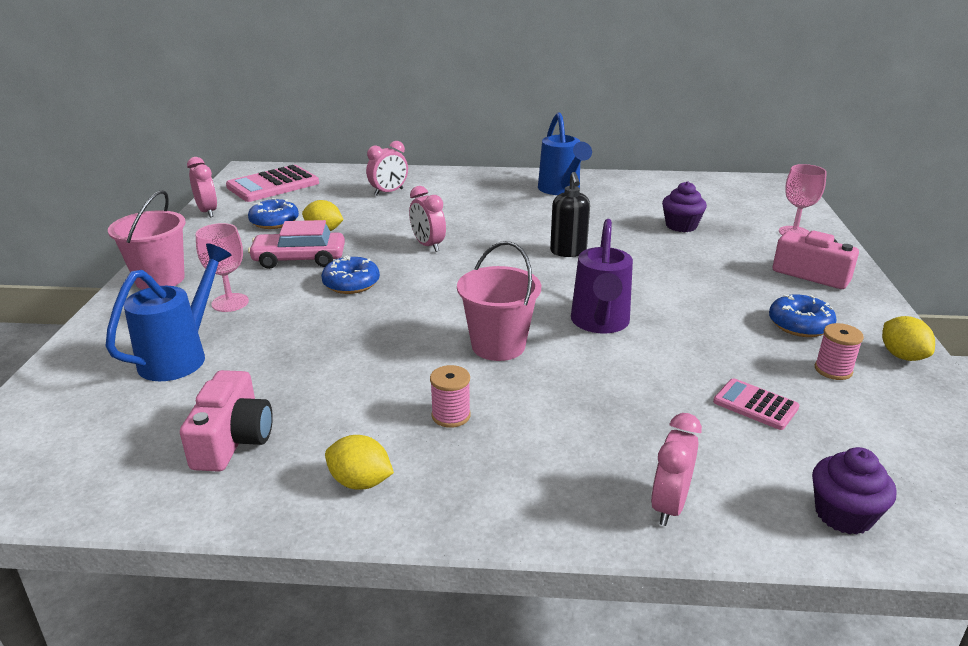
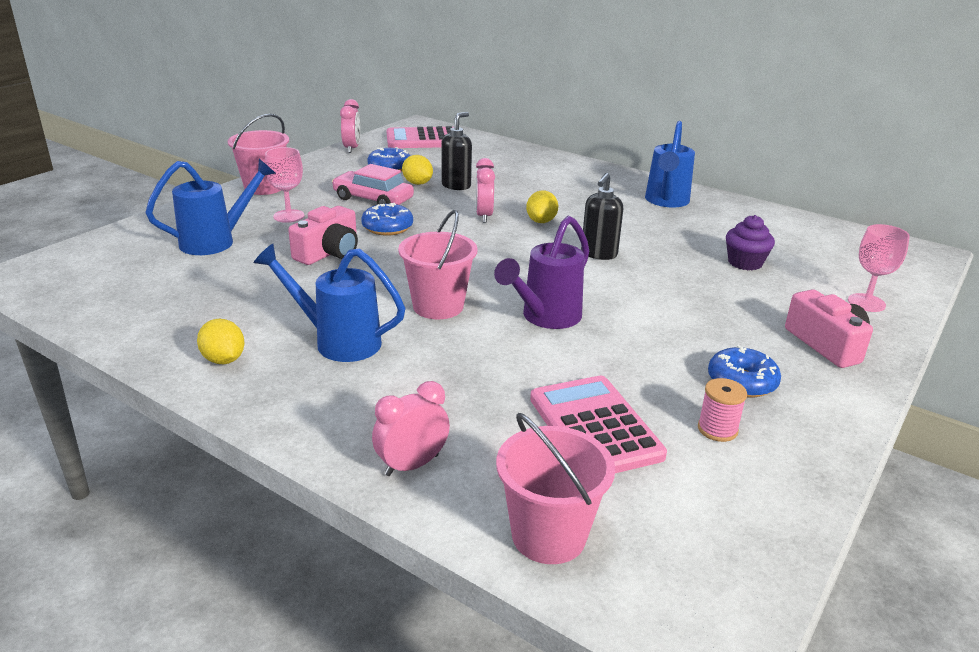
camera: 30 degrees right, 0 degrees up
pink camera [180,370,273,472] -> pink camera moved to [288,206,358,265]
pink clock [366,141,408,196] -> none
pink spool [430,365,471,428] -> blue watering can [253,244,406,362]
pink calculator [713,378,799,430] -> pink calculator [530,376,667,473], size x1.82
purple cupcake [812,447,896,535] -> pink bucket [496,413,615,564]
yellow lemon [882,316,935,361] -> yellow lemon moved to [526,190,558,223]
none -> black soap dispenser [441,112,472,190]

